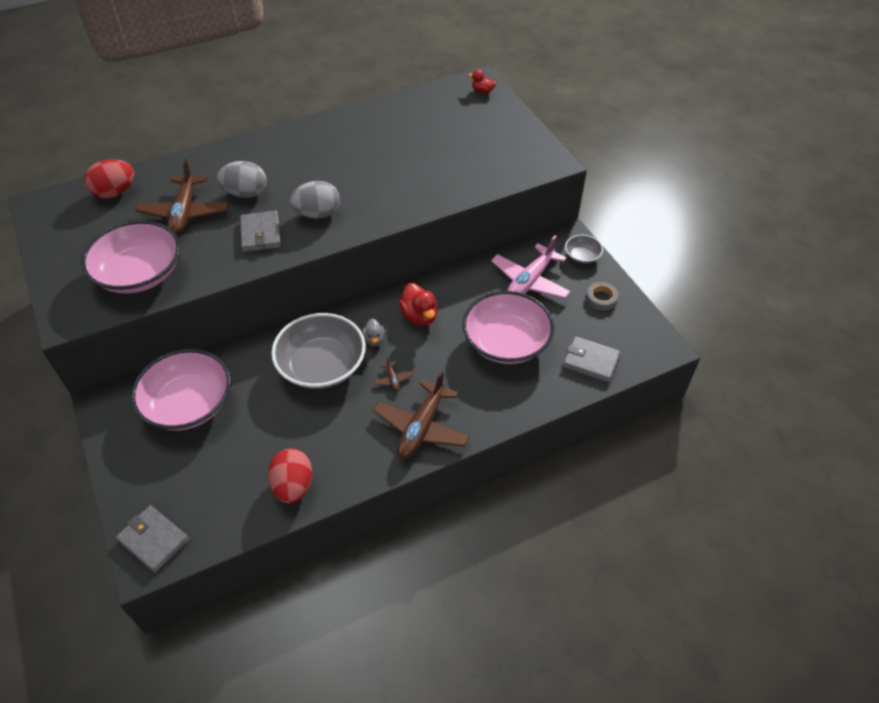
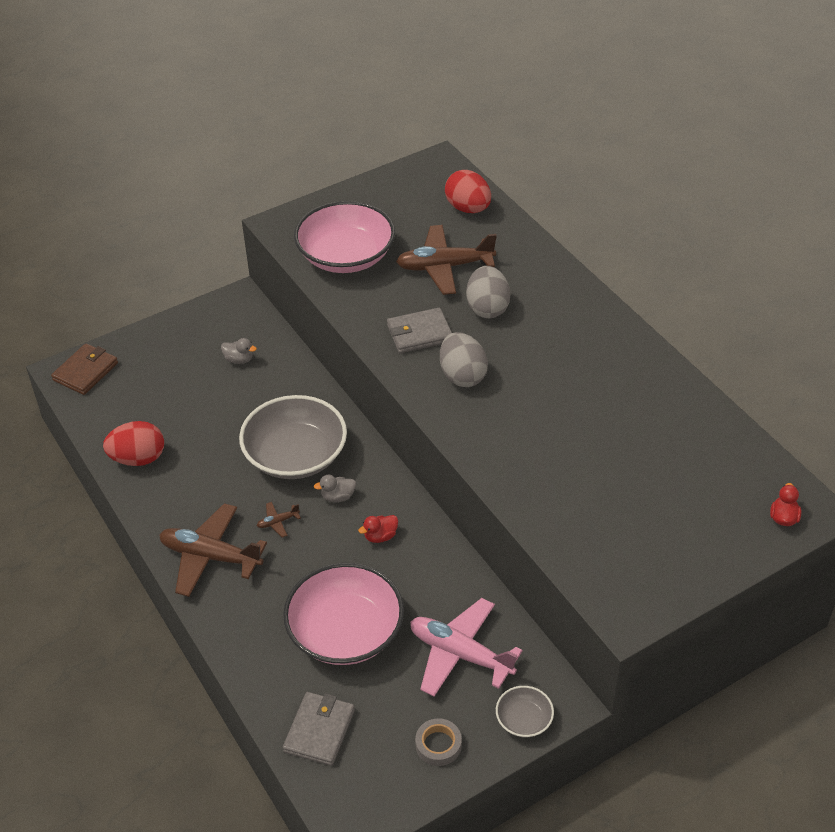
camera: 85 degrees right, 5 degrees down
grey wallet [116,505,189,573] -> brown wallet [51,343,118,395]
pink bowl [131,349,231,431] -> grey duck [221,338,257,364]
red duck [399,283,438,326] -> red duck [358,515,398,543], size x0.60

